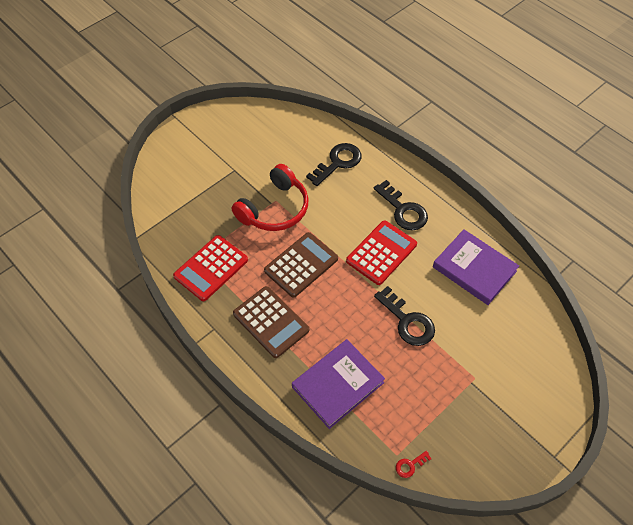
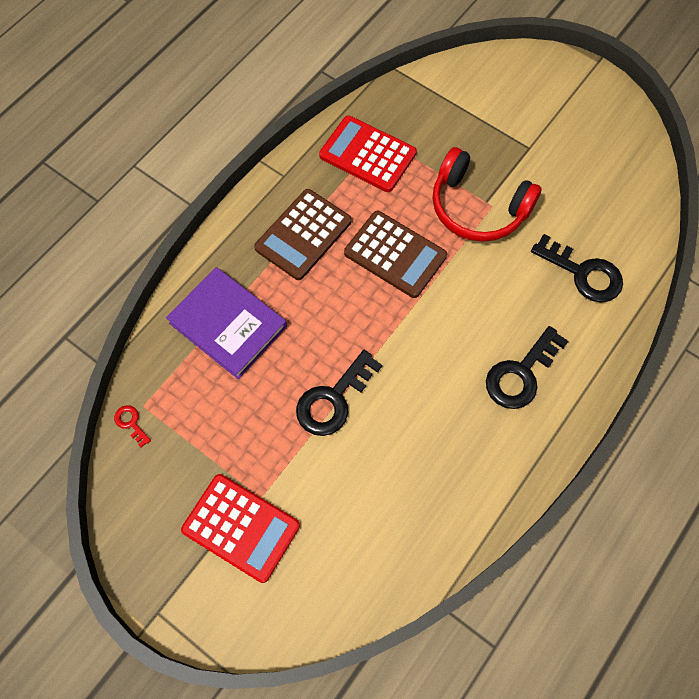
camera: 80 degrees right, 10 degrees up
red calculator [346,220,417,285] -> red calculator moved to [181,474,300,583]
purple book [433,229,519,305] -> none

